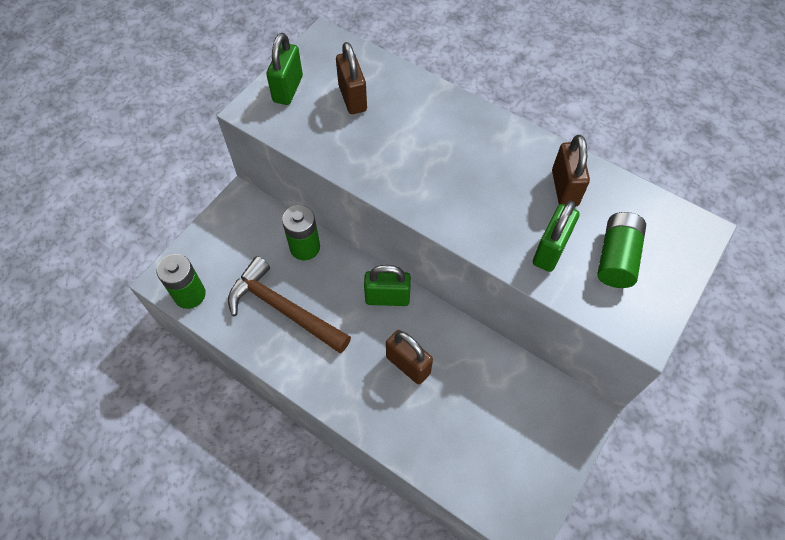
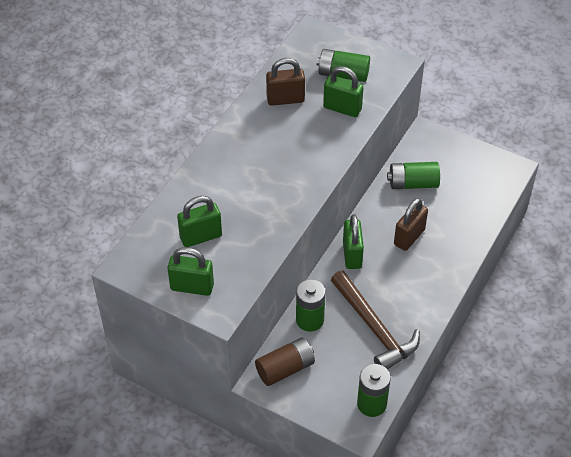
camera: 95 degrees left, 10 degrees down
brown hammer [228,256,351,353] -> brown hammer turned 60 degrees counterclockwise [331,270,420,370]
brown padlock [336,42,367,114] -> green padlock [177,196,222,247]
none -> brown battery [255,338,315,386]
none -> green battery [387,162,440,189]

